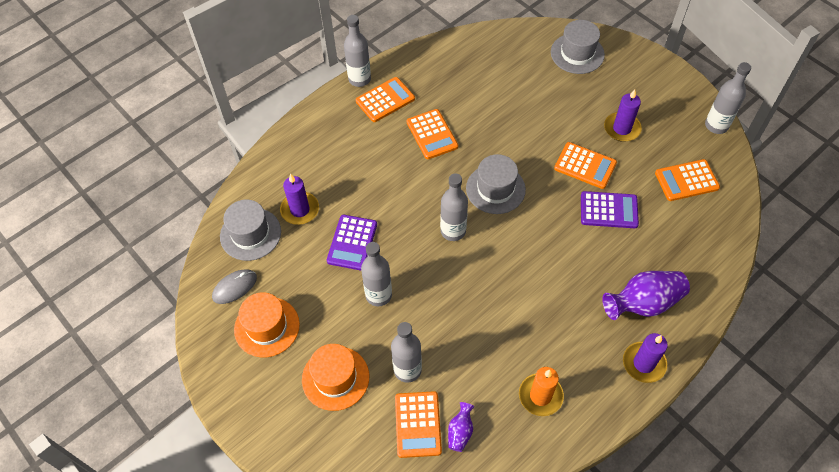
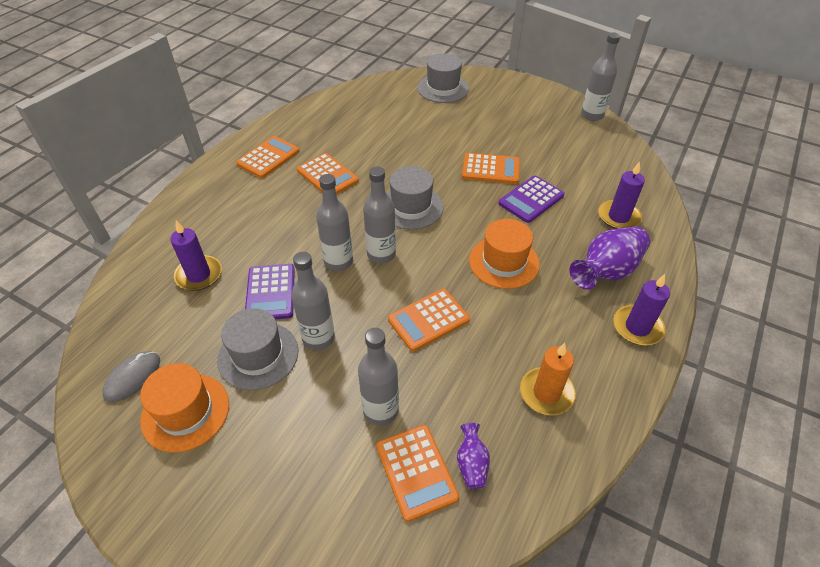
camera: 20 degrees left, 10 degrees down
grey hat [220,200,281,261] -> grey hat moved to [217,308,298,390]
orange hat [302,344,369,411] -> orange hat moved to [469,219,540,289]
grey bottle [344,15,371,87] -> grey bottle moved to [316,174,353,271]
purple calculator [581,191,639,228] -> purple calculator turned 150 degrees clockwise [498,176,564,223]
purple candle [604,89,642,142] -> purple candle moved to [598,162,645,229]
orange calculator [655,159,720,201] -> orange calculator moved to [388,289,470,351]

